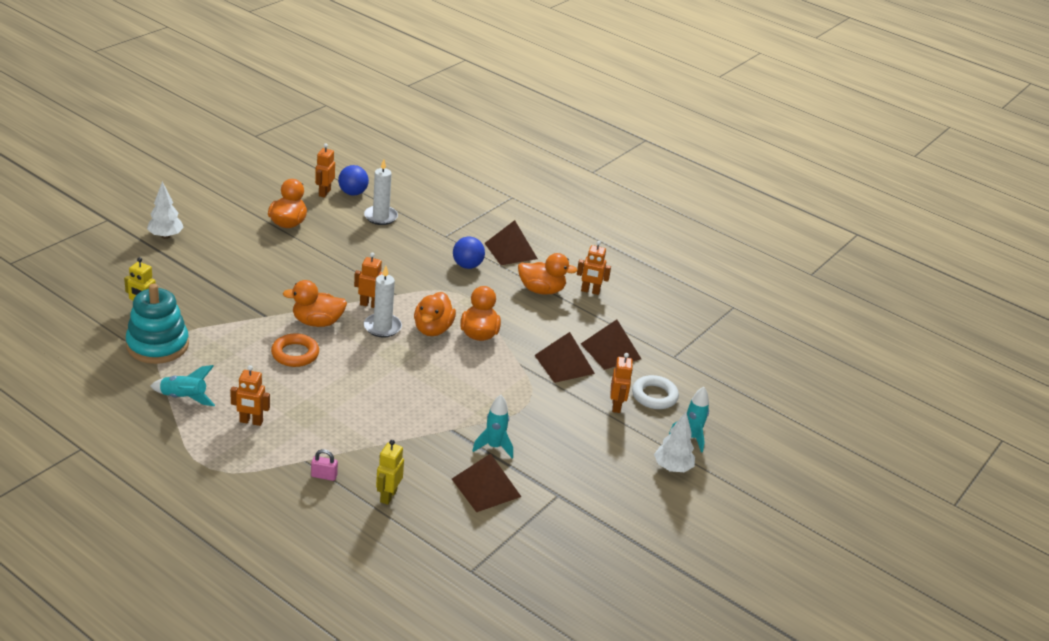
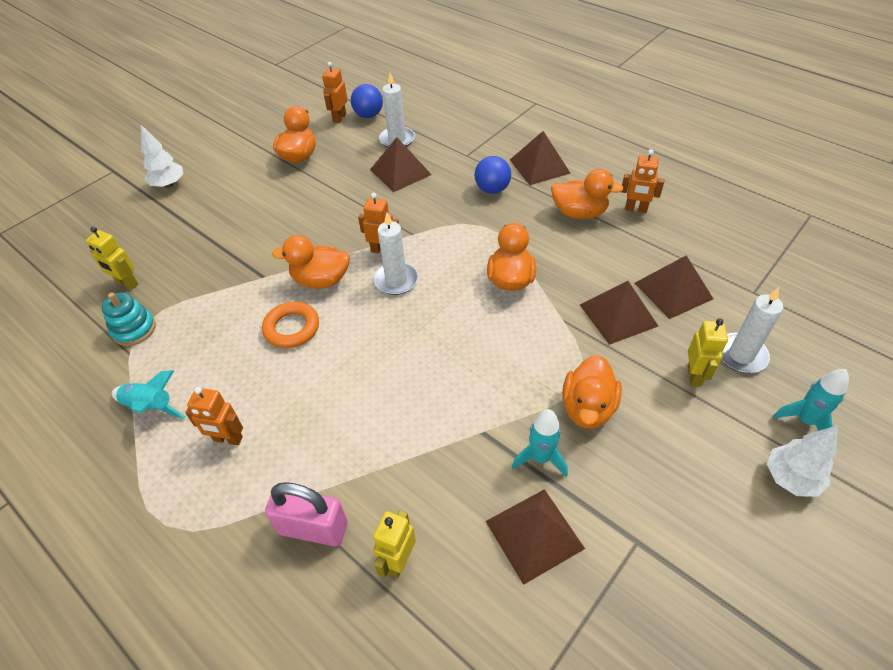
camera: 10 degrees right, 15 degrees up
turquoise stacking toy [126,283,189,364] -> turquoise stacking toy [102,293,156,346], size x0.60
pink padlock [311,449,338,481] -> pink padlock [265,482,348,546], size x2.00
orange duck [414,292,456,336] -> orange duck moved to [562,355,622,429]
orange robot [610,353,633,413] -> yellow robot [688,319,728,387]
white ring [632,375,679,409] -> white candle [722,287,783,373]
none -> brown pyramid [370,137,432,192]

